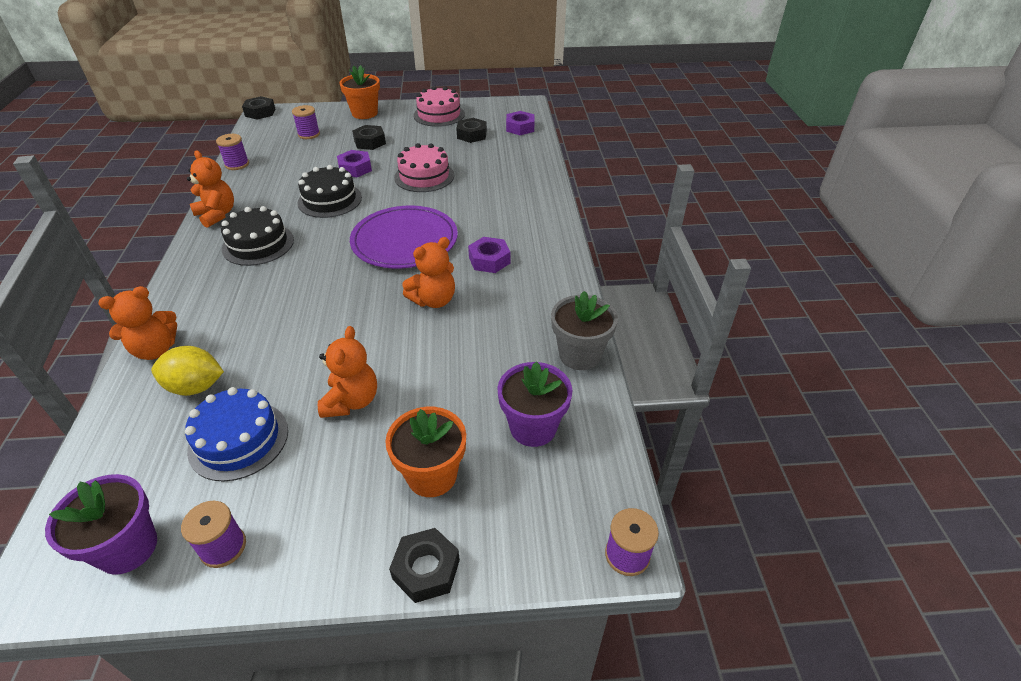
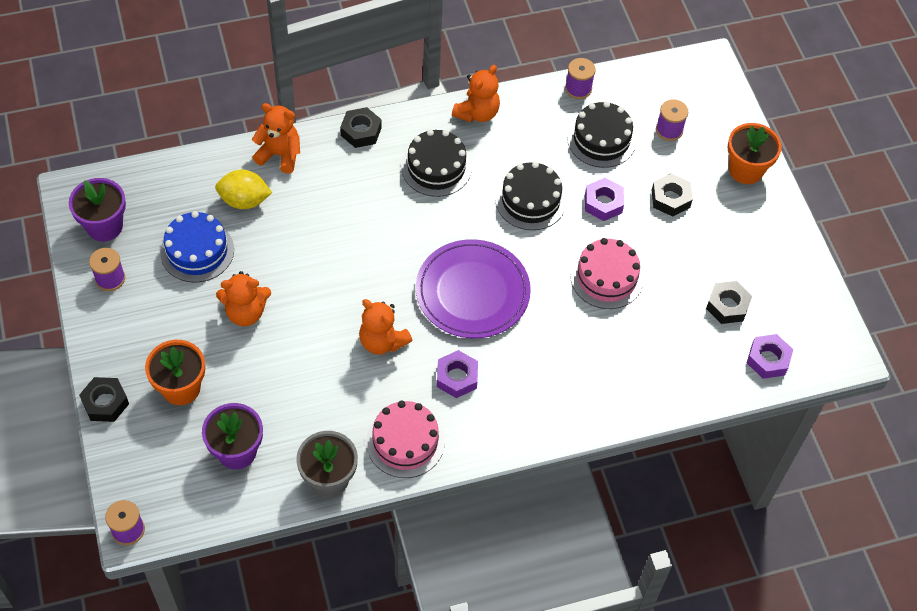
camera: 75 degrees right, 15 degrees up
orange teddy bear [98,286,177,360] -> orange teddy bear turned 150 degrees clockwise [252,103,300,174]
yellow lemon [151,346,224,396] -> yellow lemon turned 75 degrees counterclockwise [215,170,272,209]
black nut [242,96,275,120] -> black nut moved to [340,107,382,148]
pink cake [413,86,465,127] -> pink cake moved to [366,401,445,478]
none -> black cake [567,101,636,168]

